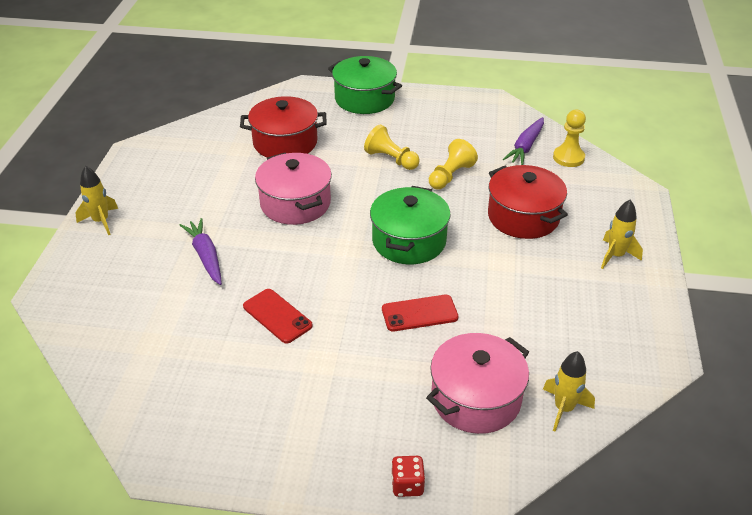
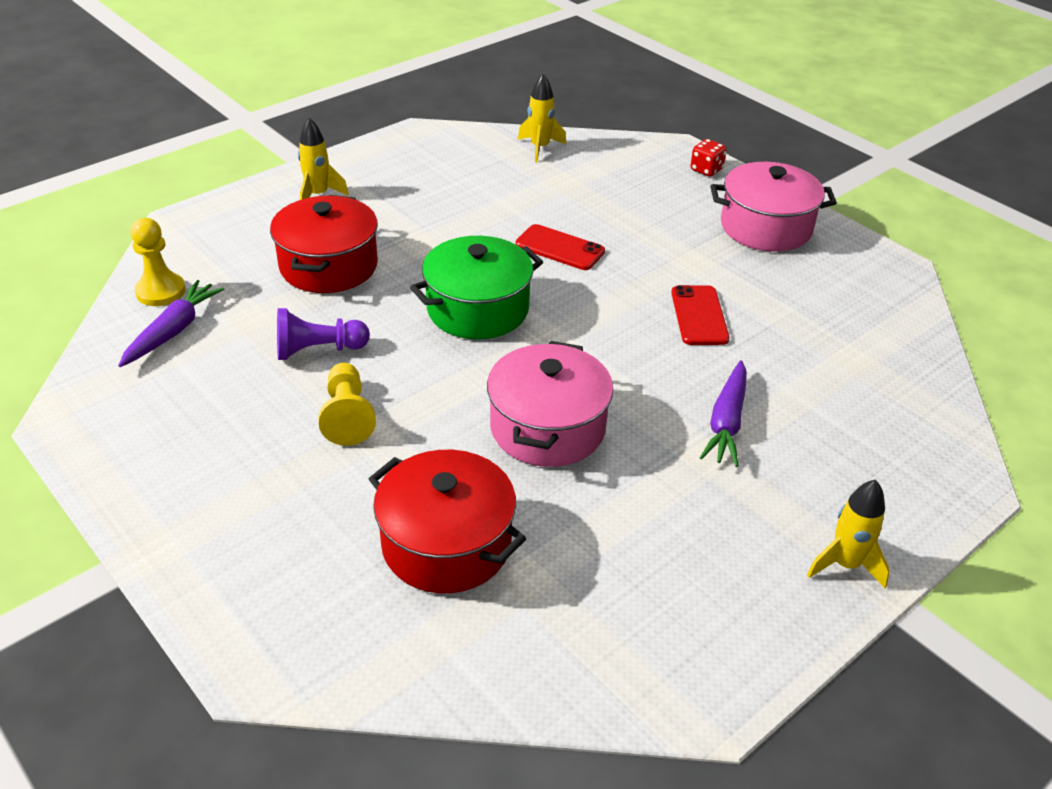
camera: 140 degrees left, 0 degrees up
green pot [328,56,402,114] -> none
pink pot [426,333,529,434] -> pink pot moved to [710,162,837,252]
yellow pawn [429,139,478,189] -> purple pawn [277,308,370,360]
purple carrot [503,117,544,165] -> purple carrot turned 45 degrees counterclockwise [118,280,225,367]

